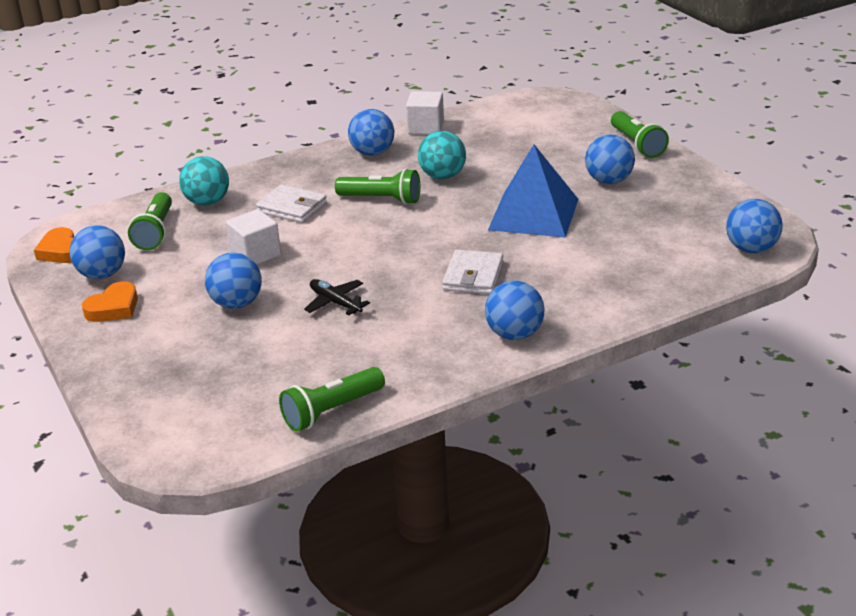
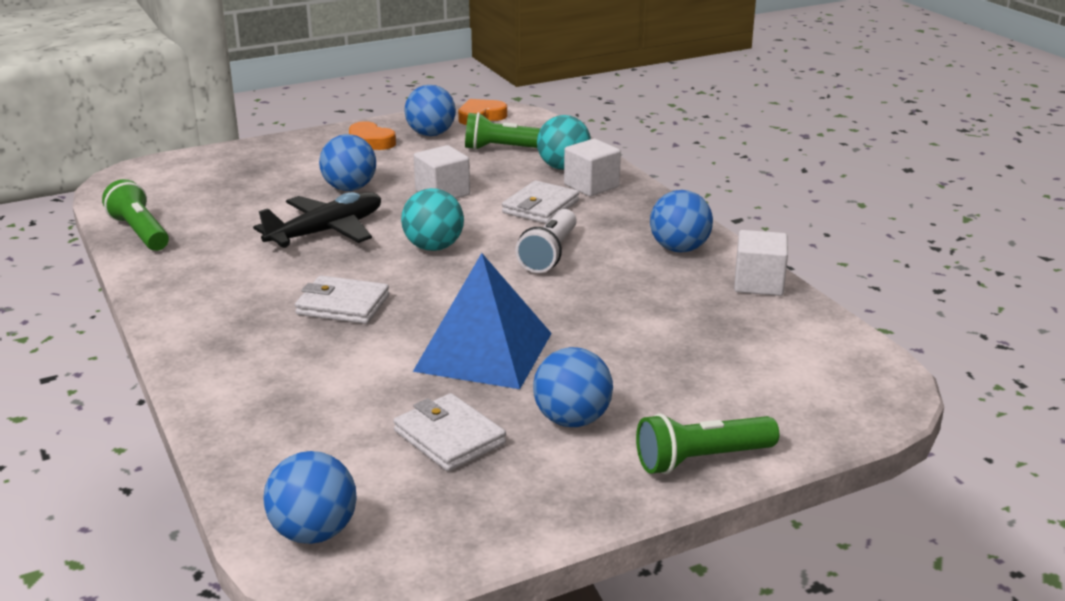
camera: 90 degrees right, 5 degrees down
black plane [304,279,370,315] -> black plane [253,192,381,248], size x1.68
green flashlight [335,169,420,205] -> white flashlight [515,209,577,273]
turquoise ball [418,131,466,179] -> turquoise ball moved to [401,188,464,251]
blue ball [485,281,545,340] -> none
none -> white wallet [393,393,506,471]
none -> white cube [564,139,621,196]

